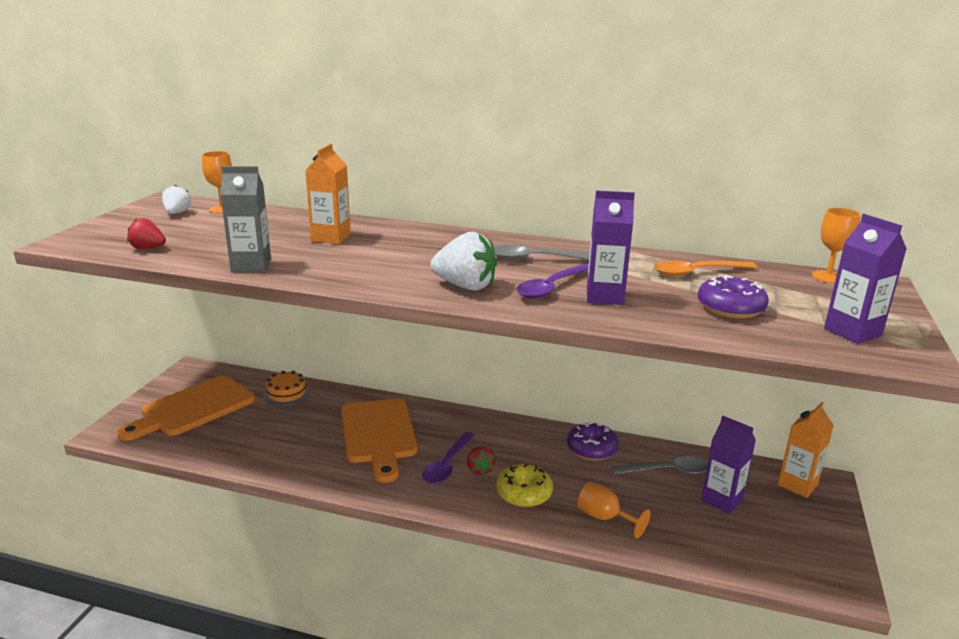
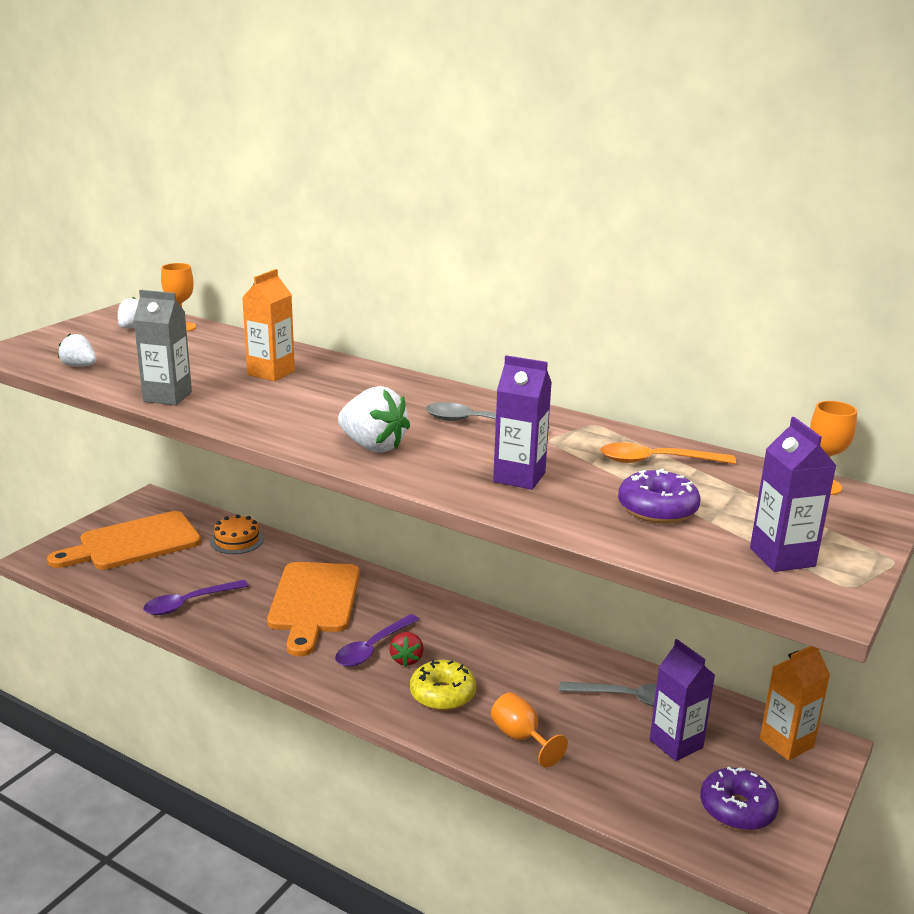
camera: 15 degrees right, 0 degrees up
red strawberry [127,218,166,249] -> white strawberry [58,334,97,367]
purple spoon [516,264,589,299] -> purple spoon moved to [143,580,249,615]
purple donut [567,422,619,461] -> purple donut moved to [700,767,779,831]

